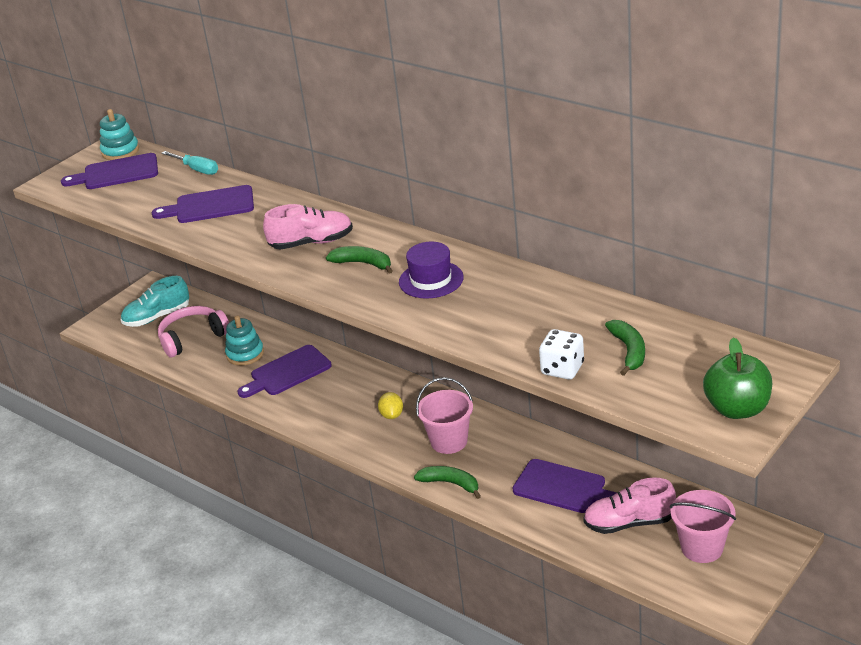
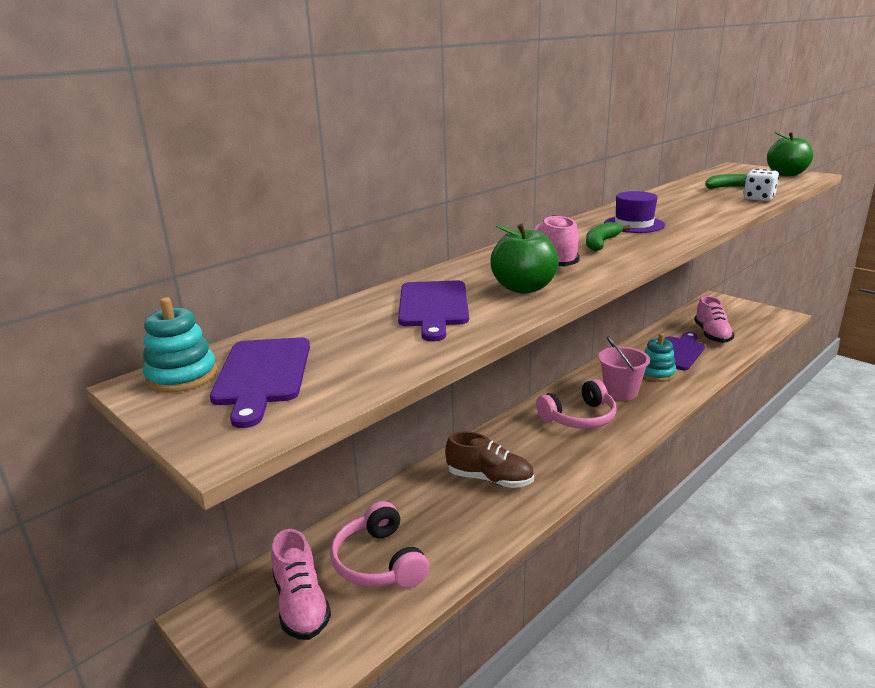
camera: 85 degrees left, 10 degrees down
turquoise shoe [121,276,189,327] -> pink shoe [271,529,331,640]
turquoise screwdriver [162,151,218,175] -> none
turquoise stacking toy [225,315,264,366] -> turquoise stacking toy moved to [643,333,676,382]
purple cutting board [238,345,332,398] -> brown shoe [445,431,534,488]
yellow lemon [378,392,403,419] -> pink headphones [536,379,617,429]
green banana [414,466,481,499] -> none
pink bucket [670,490,736,563] -> none
none -> green apple [490,224,559,294]

